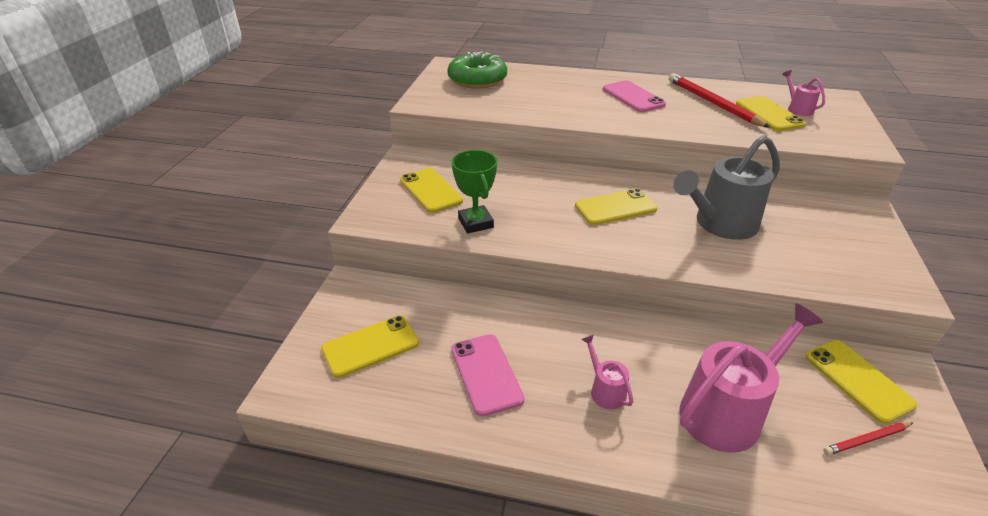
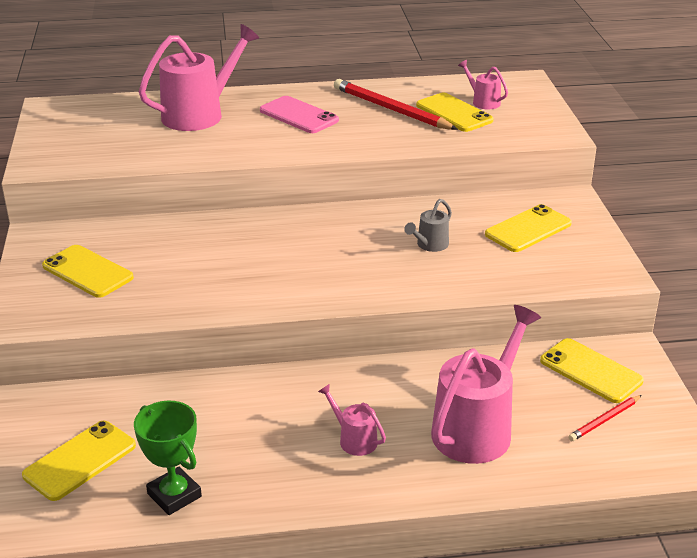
camera: 20 degrees left, 5 degrees down
green donut [447,52,507,89] -> none
pink phone [451,334,525,416] -> none
green trophy [452,150,497,234] -> green trophy moved to [134,401,202,515]
yellow phone [575,188,657,225] -> yellow phone moved to [485,204,572,252]
grey watering can [673,135,780,240] -> grey watering can [404,199,452,252], size x0.47
none -> pink watering can [139,24,259,131]

